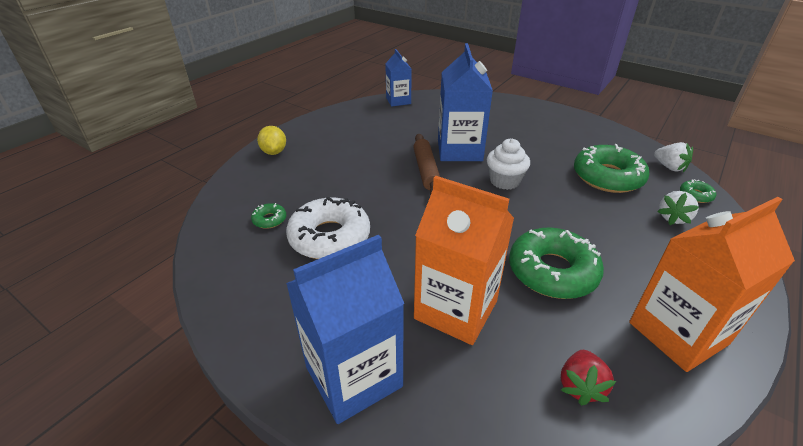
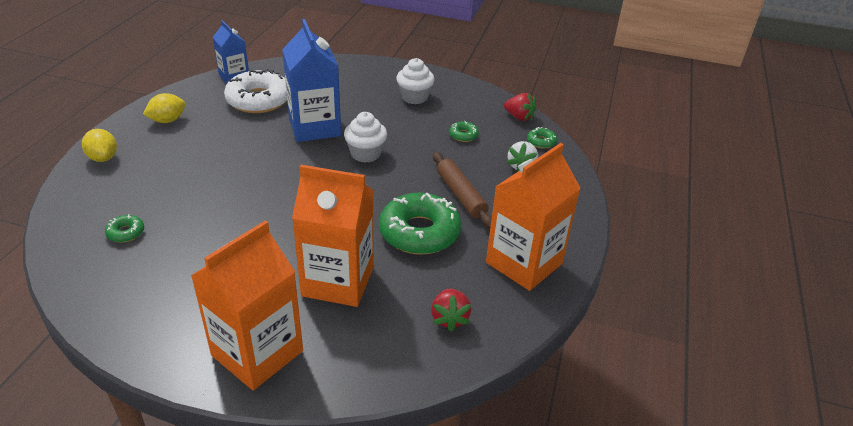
camera: 20 degrees left, 0 degrees up
white donut [286,197,370,259] -> white donut moved to [224,69,287,113]
blue carton [286,235,404,424] -> orange carton [191,220,303,390]
brown rolling pin [413,134,440,195] -> brown rolling pin moved to [433,152,492,228]
green donut [574,144,650,193] -> green donut [449,121,479,142], size x0.44
white strawberry [654,142,693,172] -> red strawberry [504,93,536,121]
none -> yellow lemon [143,93,186,123]
none -> white cupcake [396,58,435,104]

